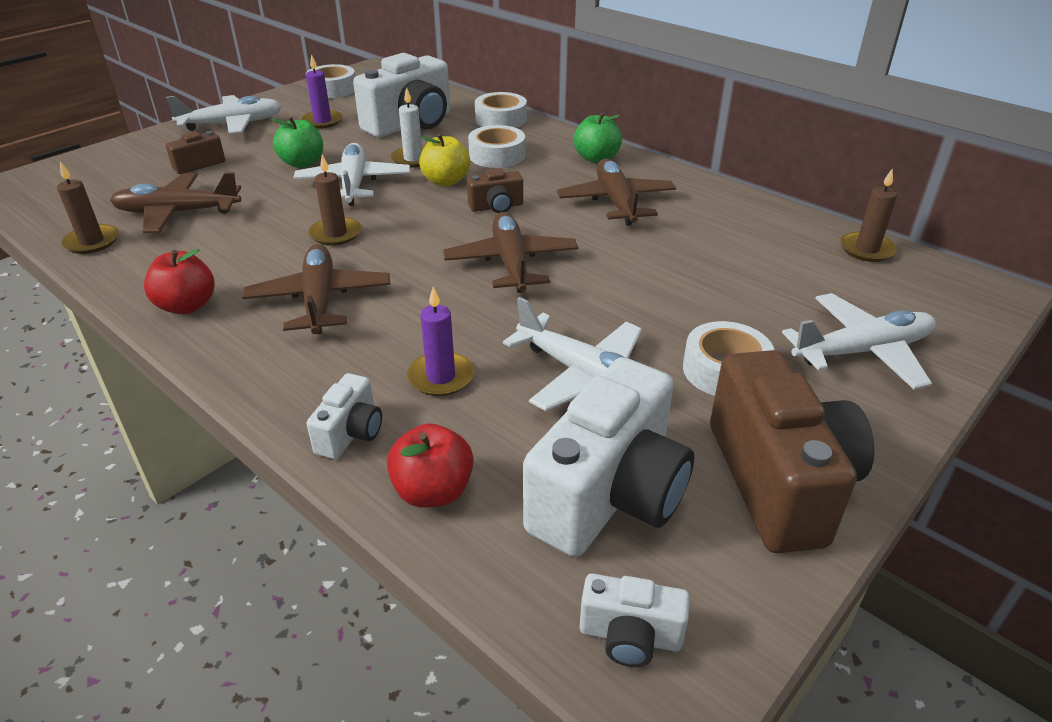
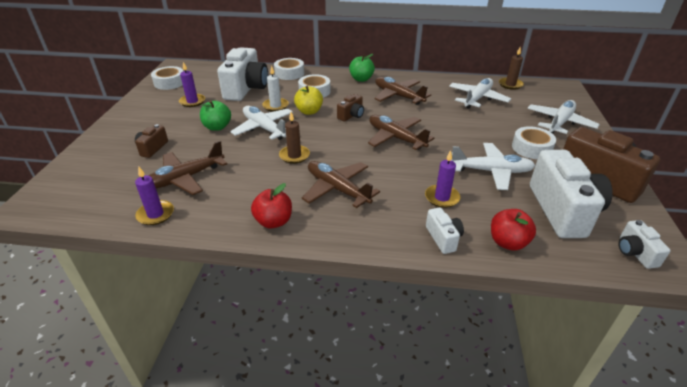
camera: 35 degrees left, 0 degrees up
brown candle [57,162,119,254] -> purple candle [135,166,174,225]
white plane [166,95,282,134] -> white plane moved to [449,78,511,109]
white camera [580,574,690,667] -> white camera turned 105 degrees clockwise [618,220,671,269]

